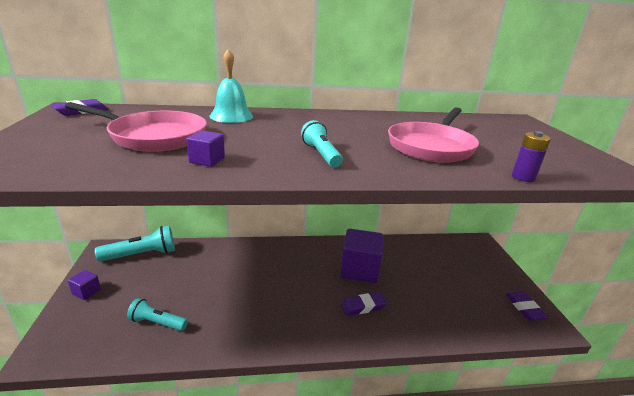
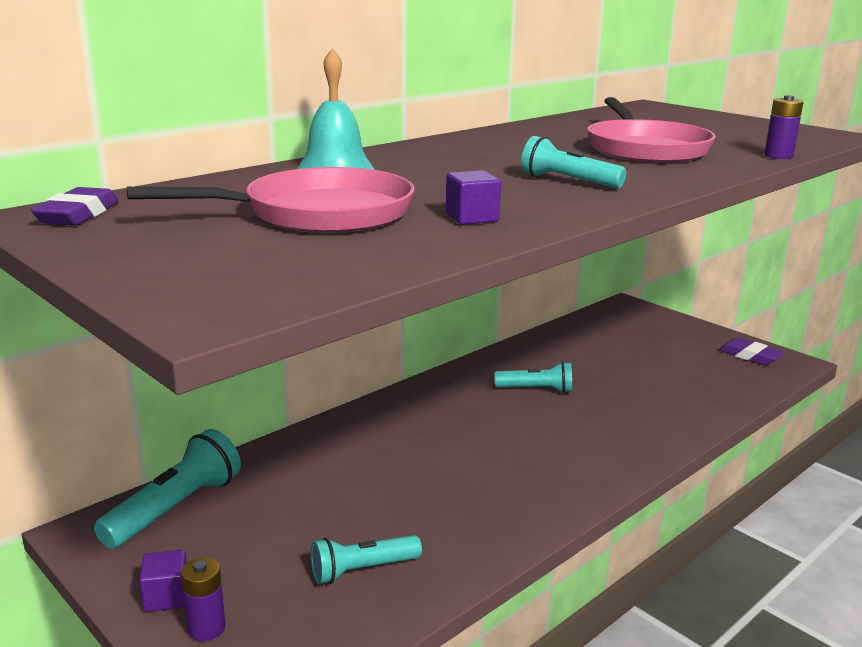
camera: 35 degrees left, 5 degrees down
purple cube [340,229,383,283] -> turquoise flashlight [495,362,572,393]
purple eraser [341,292,387,316] -> none
none -> purple battery [181,557,226,641]

